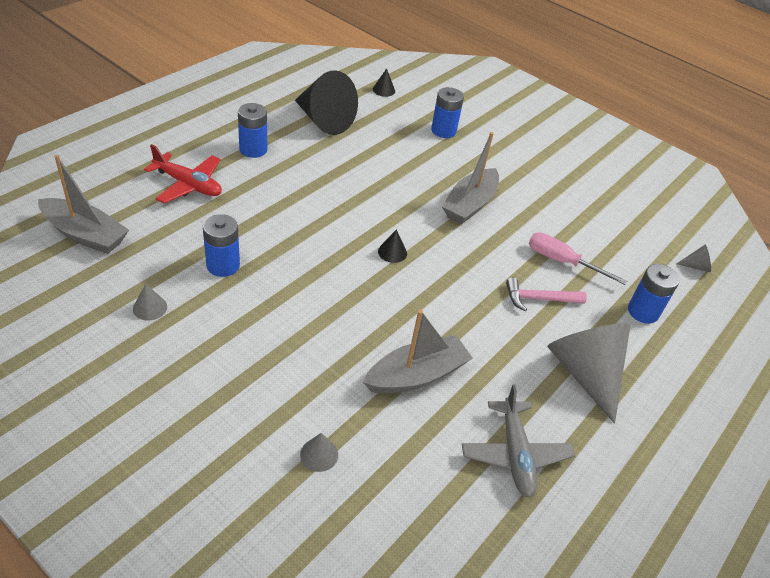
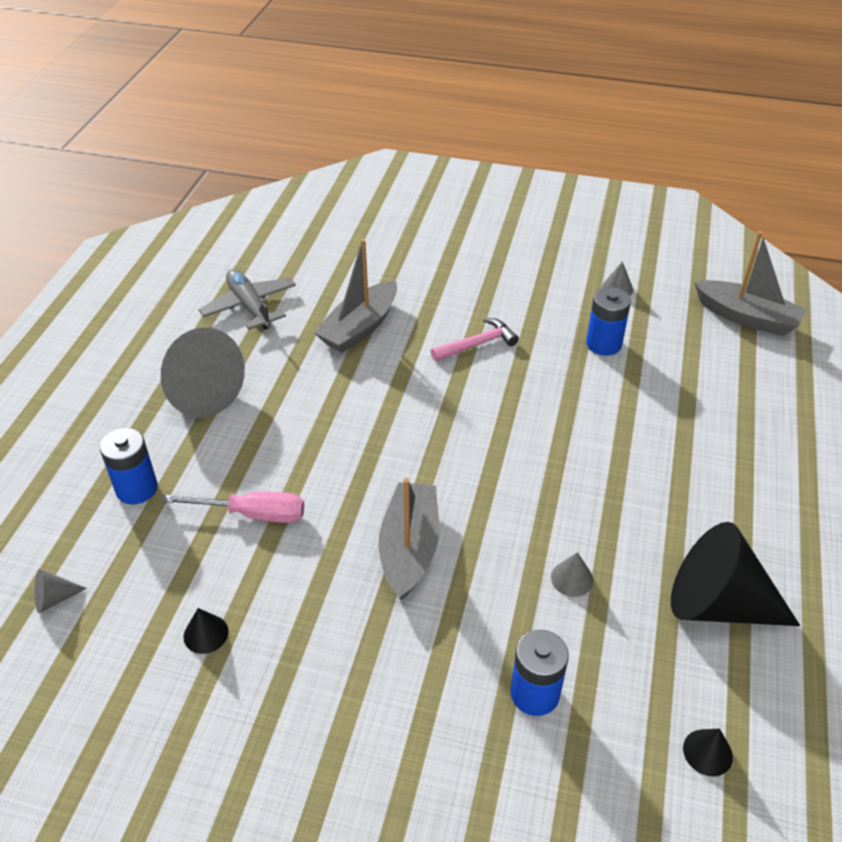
camera: 160 degrees right, 0 degrees up
grey boat [38,155,129,254] -> grey boat turned 150 degrees counterclockwise [694,231,807,336]
red plane [144,144,222,203] -> none
blue battery [238,103,267,158] -> none
grey cone [300,433,338,472] -> grey cone moved to [551,552,594,597]
black cone [378,229,407,263] -> black cone moved to [184,608,229,654]
pink hammer [506,278,587,311] -> pink hammer moved to [431,318,519,361]

